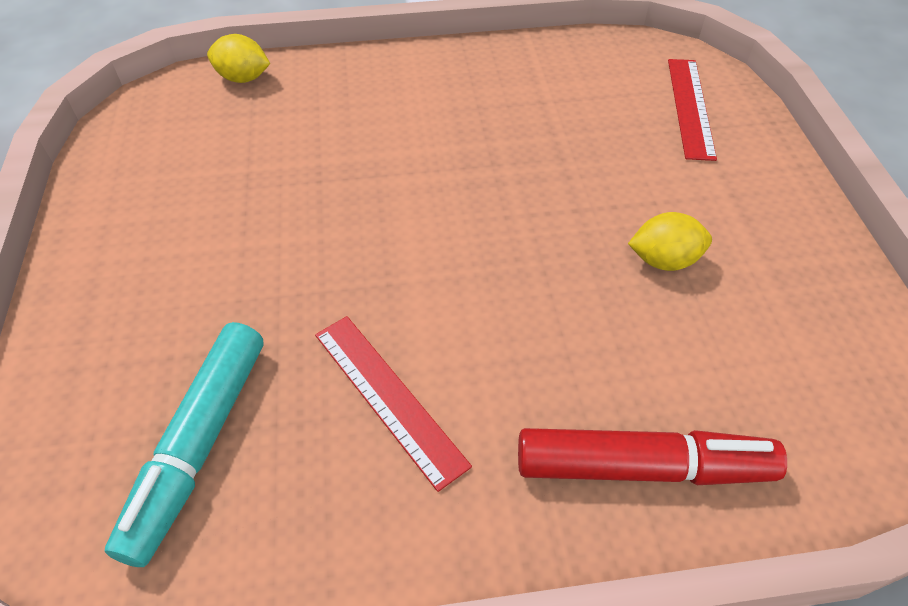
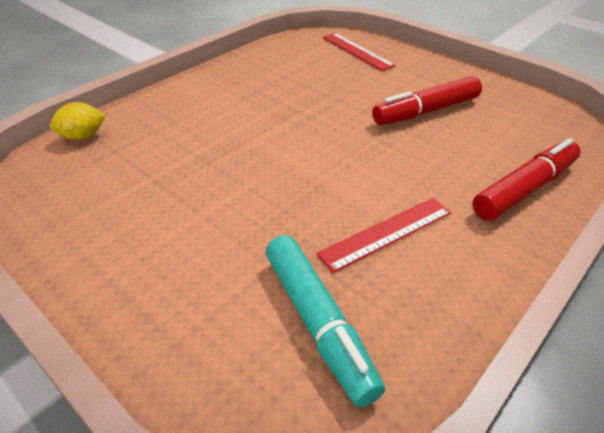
camera: 40 degrees left, 10 degrees down
red ruler [315,316,472,492] -> red ruler turned 45 degrees counterclockwise [316,198,451,273]
yellow lemon [628,212,712,271] -> red marker [372,76,482,125]

